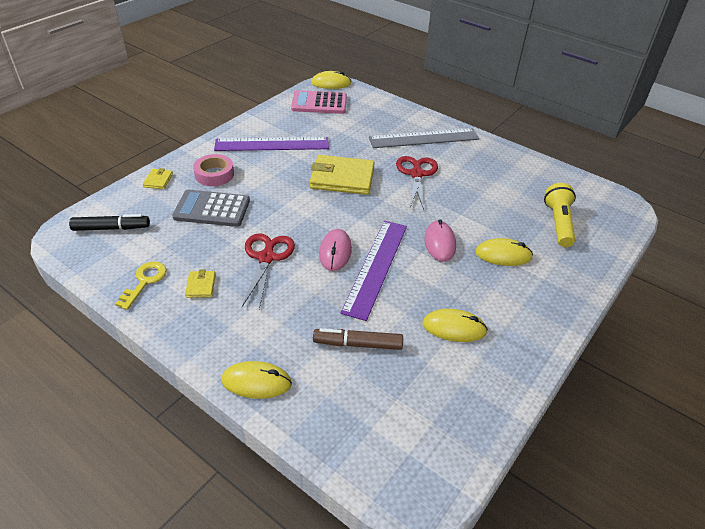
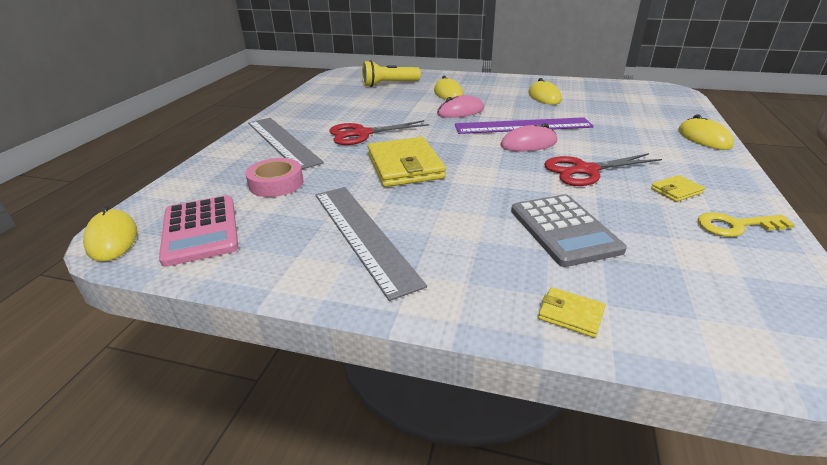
camera: 110 degrees left, 10 degrees down
black marker [69,214,150,231] -> none
yellow wallet [143,168,173,189] -> yellow wallet turned 45 degrees clockwise [538,287,606,338]
pink tape [193,154,234,186] -> pink tape moved to [245,158,303,197]
purple ruler [214,137,329,151] -> grey ruler [316,187,427,301]
brown marker [313,328,403,350] -> none

